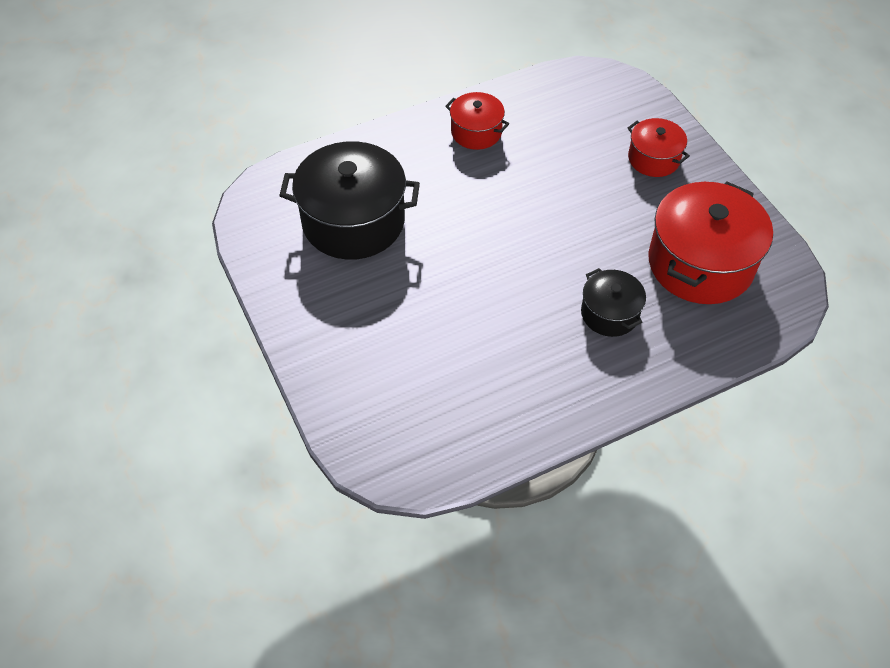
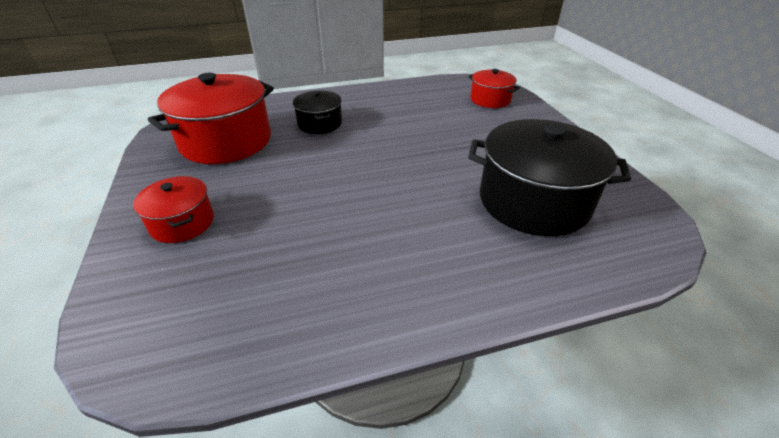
camera: 170 degrees left, 15 degrees down
red pot [445,92,509,150] -> red pot moved to [468,69,520,108]

